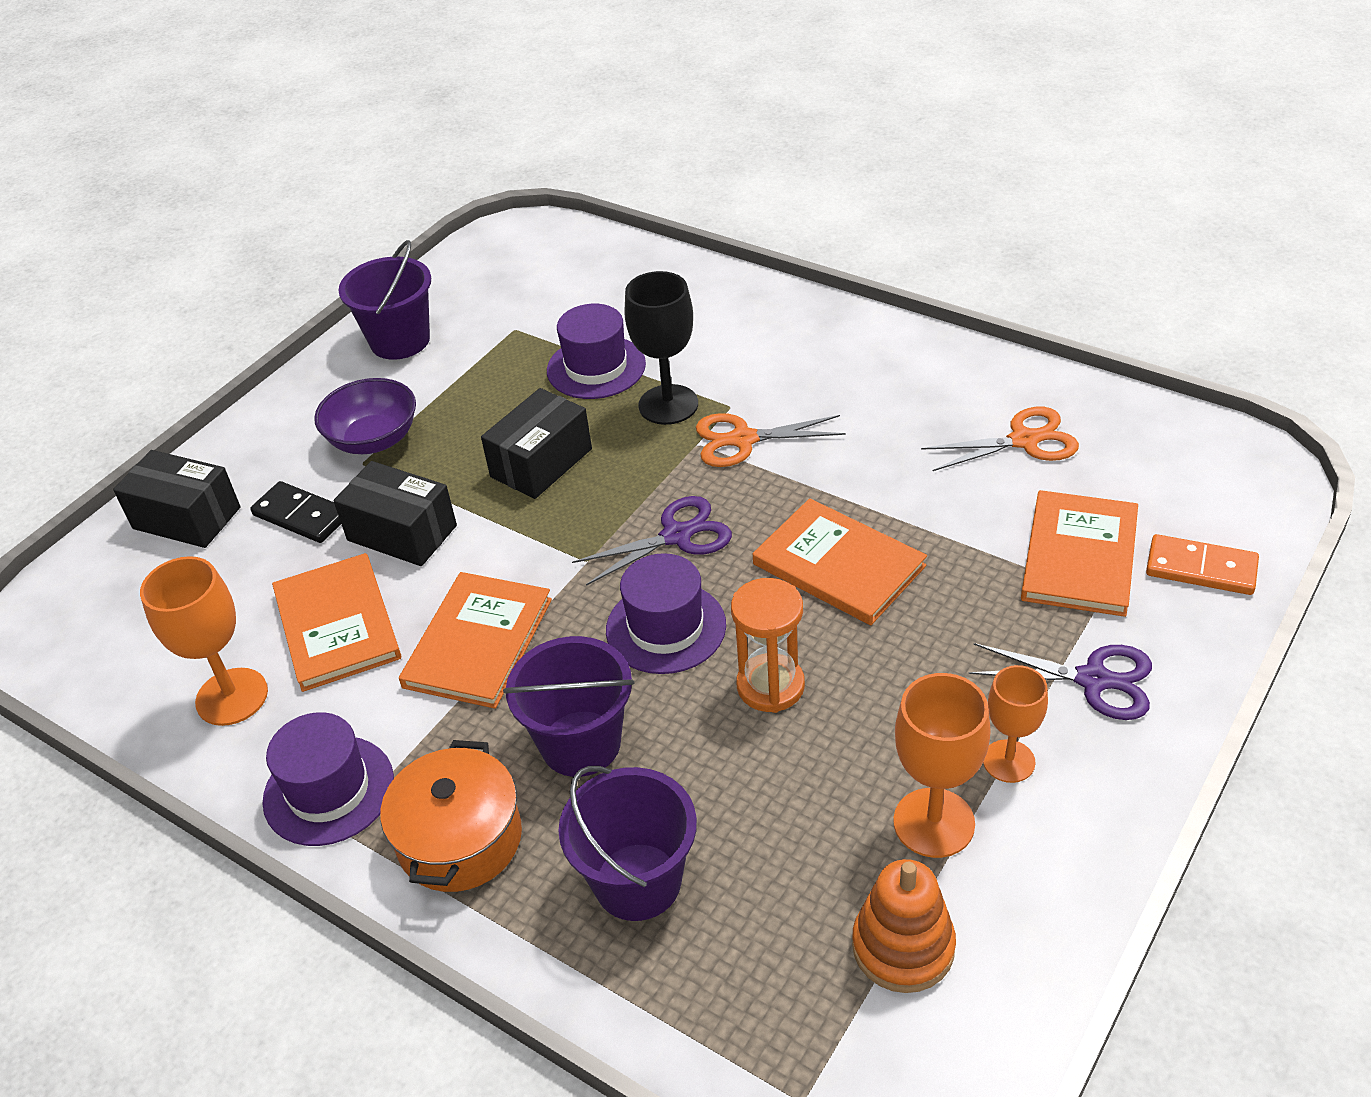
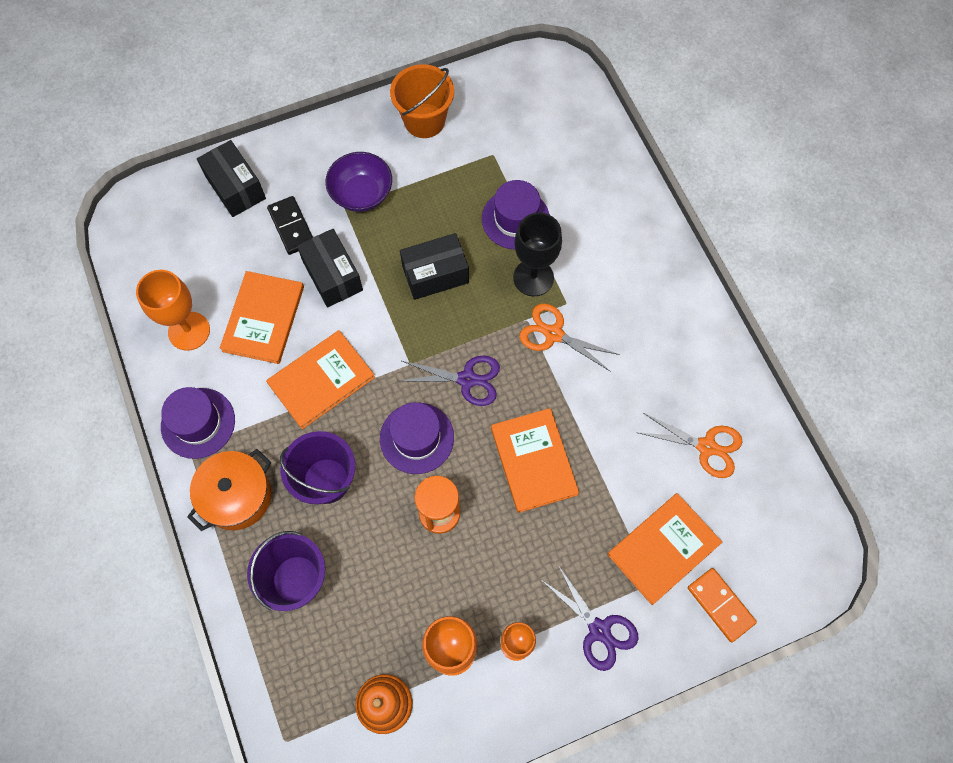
camera: 30 degrees right, 25 degrees up
purple bucket [338,240,431,360] -> orange bucket [390,64,454,138]

